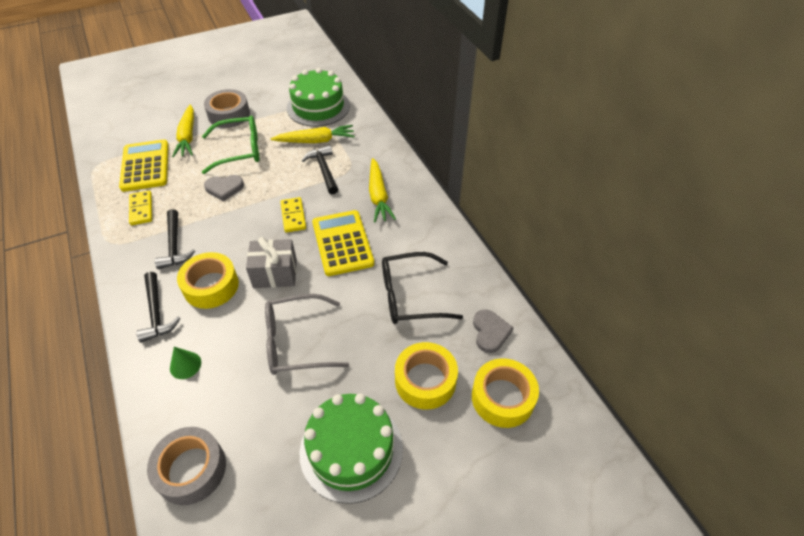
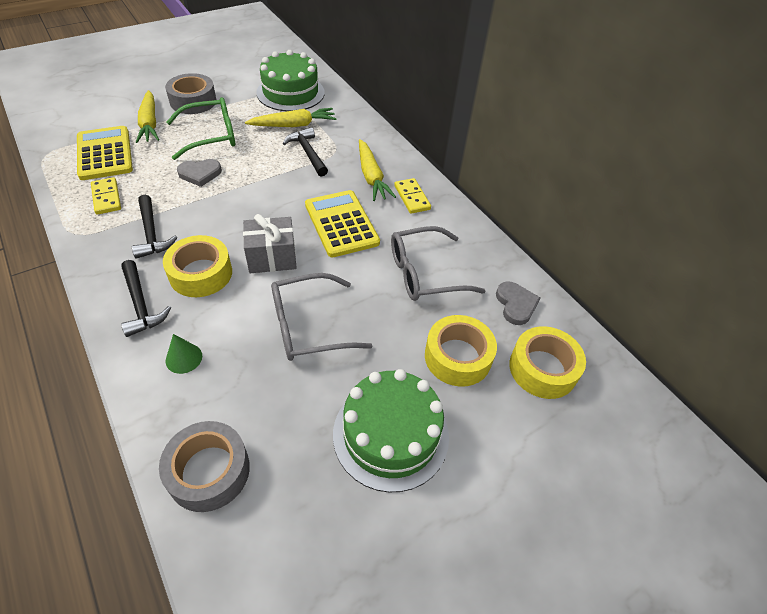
camera: 10 degrees left, 0 degrees up
yellow domino [280,197,306,233] -> yellow domino moved to [394,178,431,214]
black glasses [382,252,463,324] -> grey glasses [391,226,486,301]

